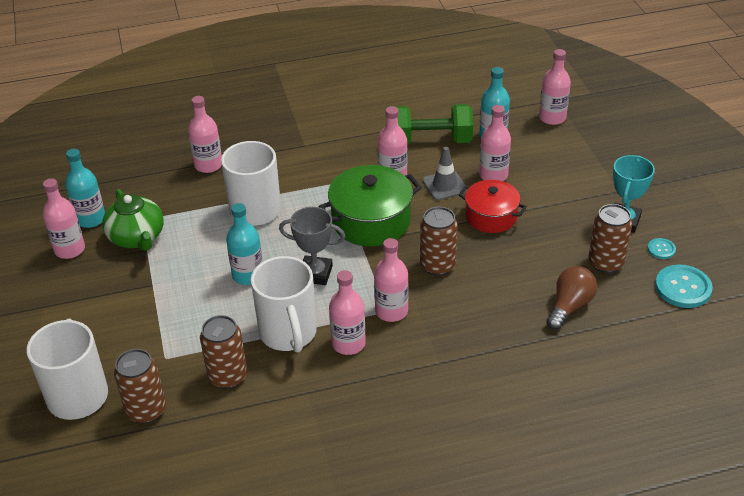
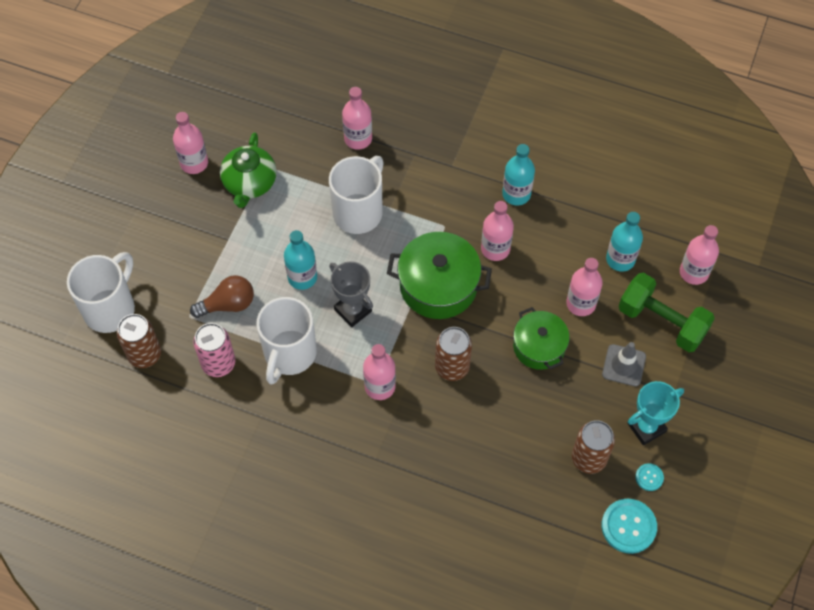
camera: 35 degrees right, 20 degrees up
turquoise bottle [65,149,105,228] -> turquoise bottle moved to [502,144,535,205]
brown can [200,315,247,389] -> pink can [193,323,236,377]
pink bottle [329,270,366,355] -> none
green dumbbell [394,104,473,145] -> green dumbbell moved to [619,273,715,352]
grey traffic cone [422,147,467,200] -> grey traffic cone moved to [602,342,646,386]
red pot [459,180,527,233] -> green pot [513,307,570,370]
brown light bulb [546,266,597,330] -> brown light bulb moved to [190,275,254,318]

